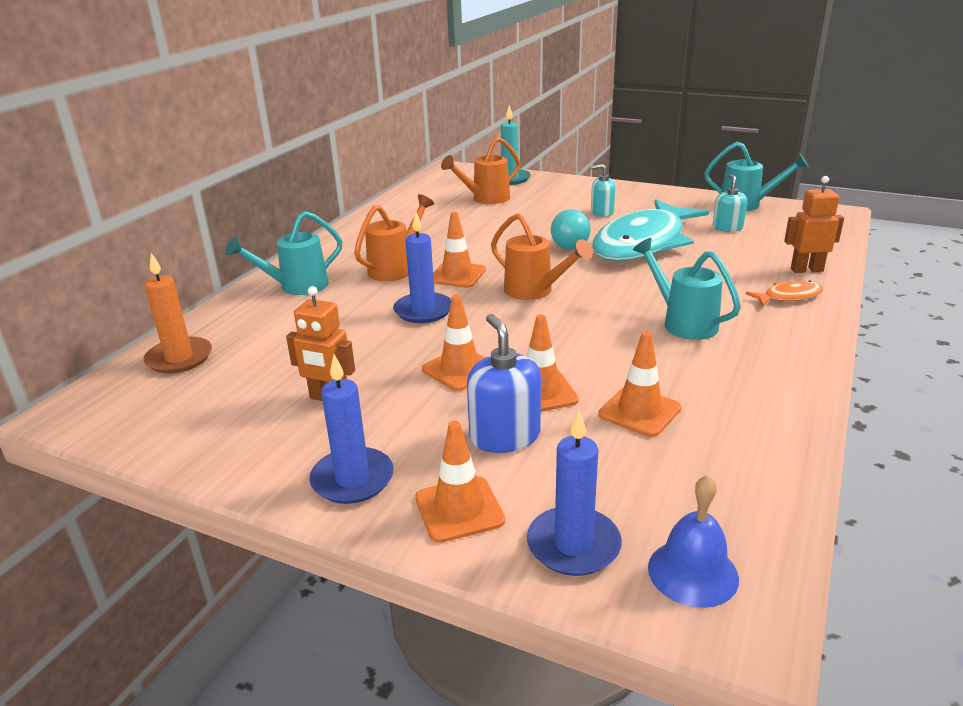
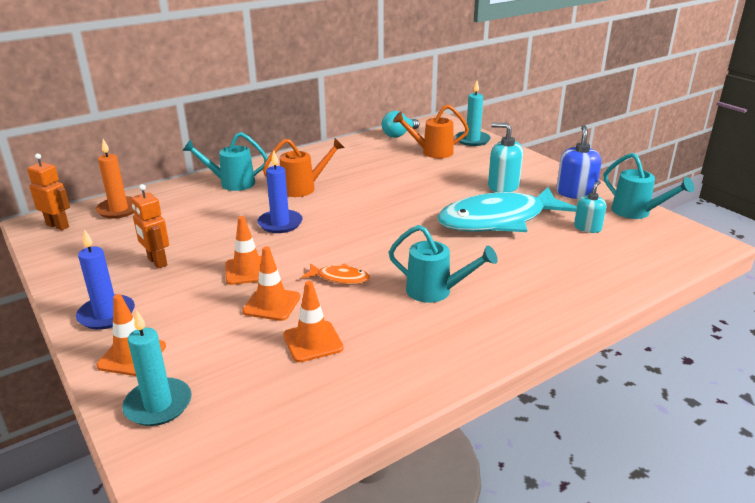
camera: 30 degrees right, 0 degrees up
orange traffic cone [433,212,486,288] -> none
blue soap dispenser [467,314,541,453] -> blue soap dispenser moved to [556,125,602,199]
orange watering can [491,213,593,300] -> none
blue candle [527,410,622,576] -> turquoise candle [122,310,192,426]
turquoise light bulb [551,209,591,249] -> turquoise light bulb moved to [382,111,420,138]
turquoise soap dispenser [591,164,615,217] -> turquoise soap dispenser [488,123,523,192], size x1.53
turquoise watering can [633,238,741,340] -> turquoise watering can turned 120 degrees clockwise [389,225,498,303]
blue bell [648,475,739,608] -> none
orange fish [745,280,824,307] -> orange fish moved to [302,263,370,284]
orange robot [784,176,844,273] -> orange robot moved to [27,153,70,230]

